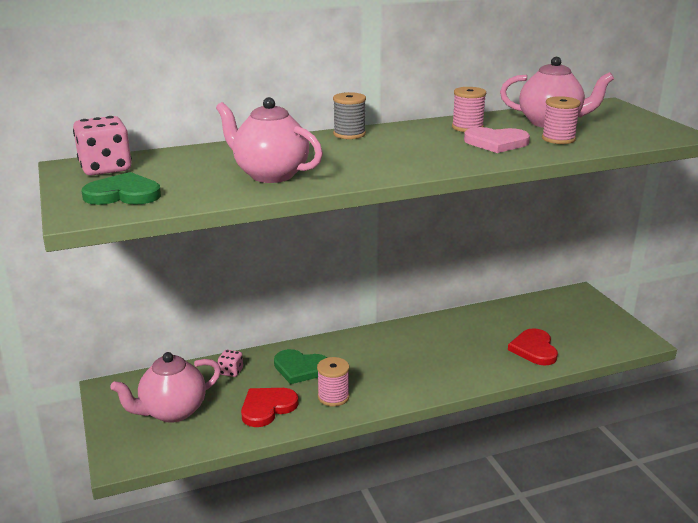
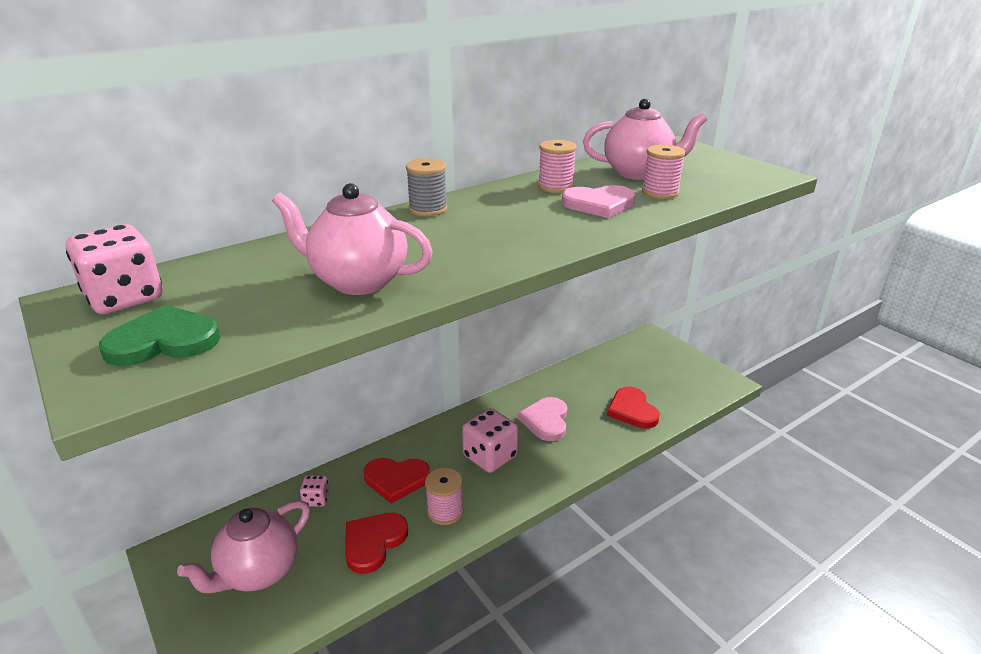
camera: 15 degrees left, 5 degrees up
green heart [274,349,327,384] -> red heart [364,458,430,504]
none -> pink dice [462,408,518,473]
none -> pink heart [518,397,567,441]

